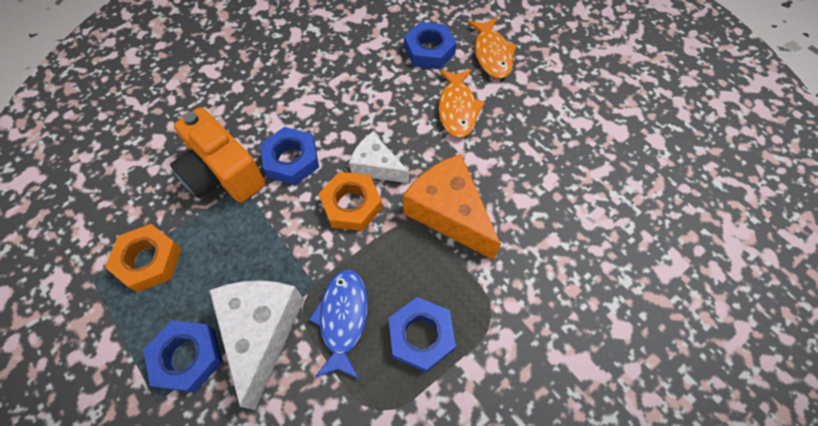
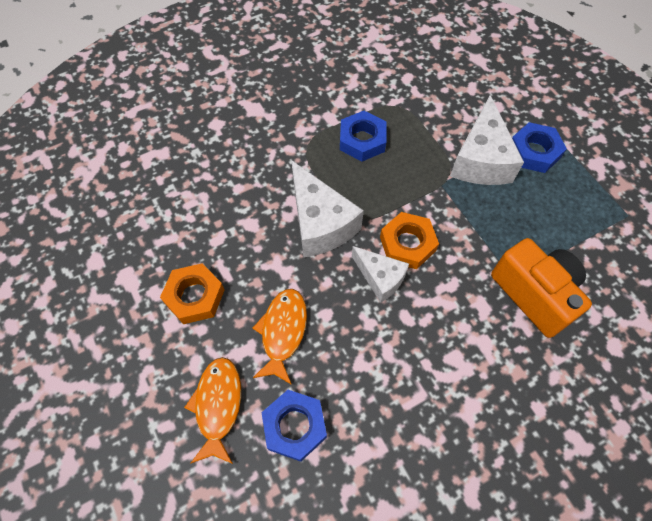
camera: 170 degrees left, 0 degrees up
orange nut [105,224,182,292] -> orange nut moved to [160,263,224,324]
blue nut [260,127,319,185] -> none
blue fish [308,269,368,379] -> none
orange cheese [403,154,501,260] -> white cheese [291,160,364,257]

